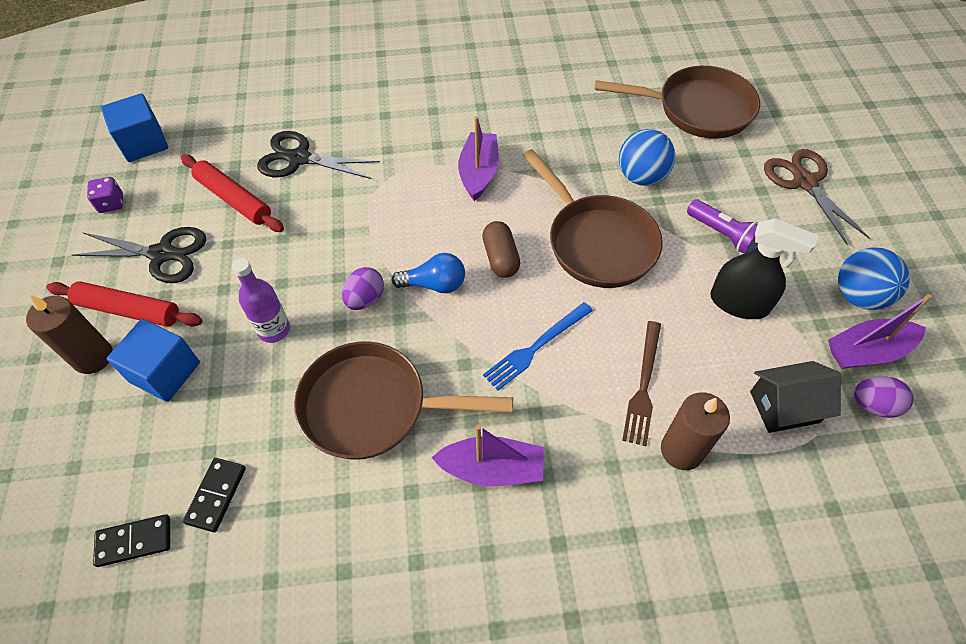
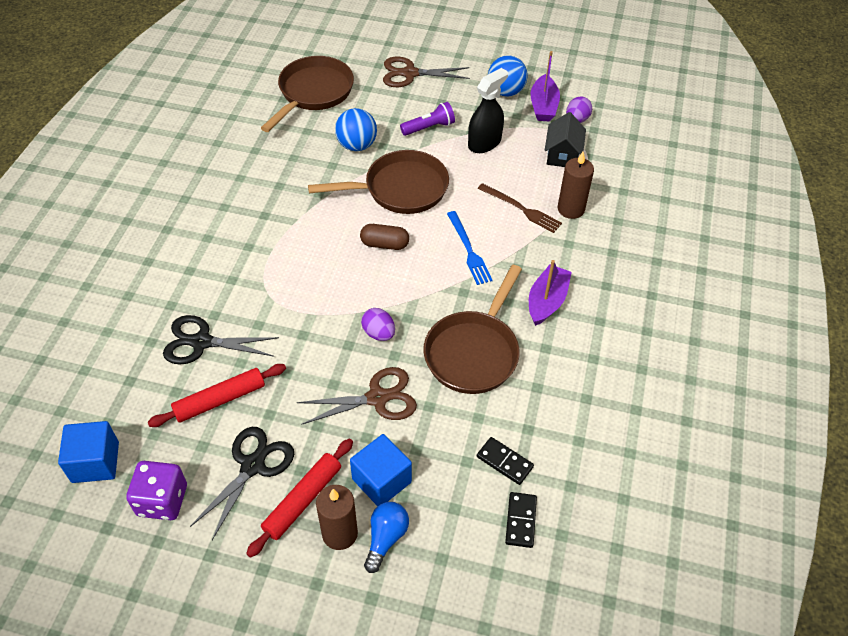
camera: 70 degrees left, 5 degrees down
purple dice [87,177,123,213] -> purple dice [126,461,187,520], size x1.73
purple bottle [232,258,290,343] -> brown scissors [297,367,417,425]
black scissors [257,131,380,179] -> black scissors turned 60 degrees clockwise [163,315,279,364]
blue light bulb [391,253,465,293] -> blue light bulb moved to [364,502,409,573]
purple boat [458,116,499,201] -> none

